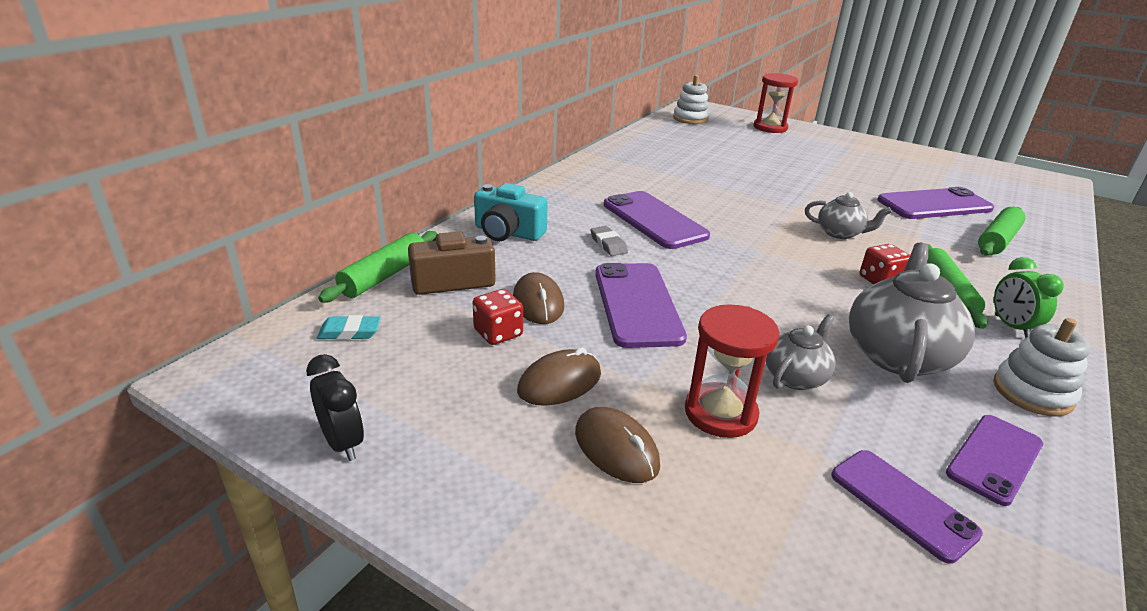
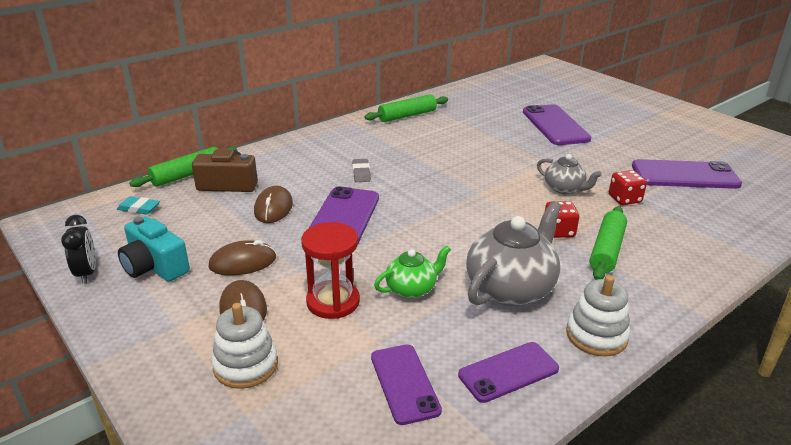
camera: 20 degrees right, 0 degrees up
red dice [473,289,523,345] -> red dice moved to [609,170,647,205]
turquoise camera [474,183,548,241] -> turquoise camera moved to [118,216,190,282]
purple phone [604,191,710,249] -> purple phone moved to [523,104,591,145]
white stacking toy [673,75,709,124] -> white stacking toy moved to [211,303,278,389]
red hourglass [754,73,798,133] -> none
grey teapot [766,314,836,390] -> green teapot [374,245,451,299]
green rolling pin [978,207,1026,255] -> green rolling pin moved to [364,94,448,122]
green clock [994,257,1064,338] -> none

